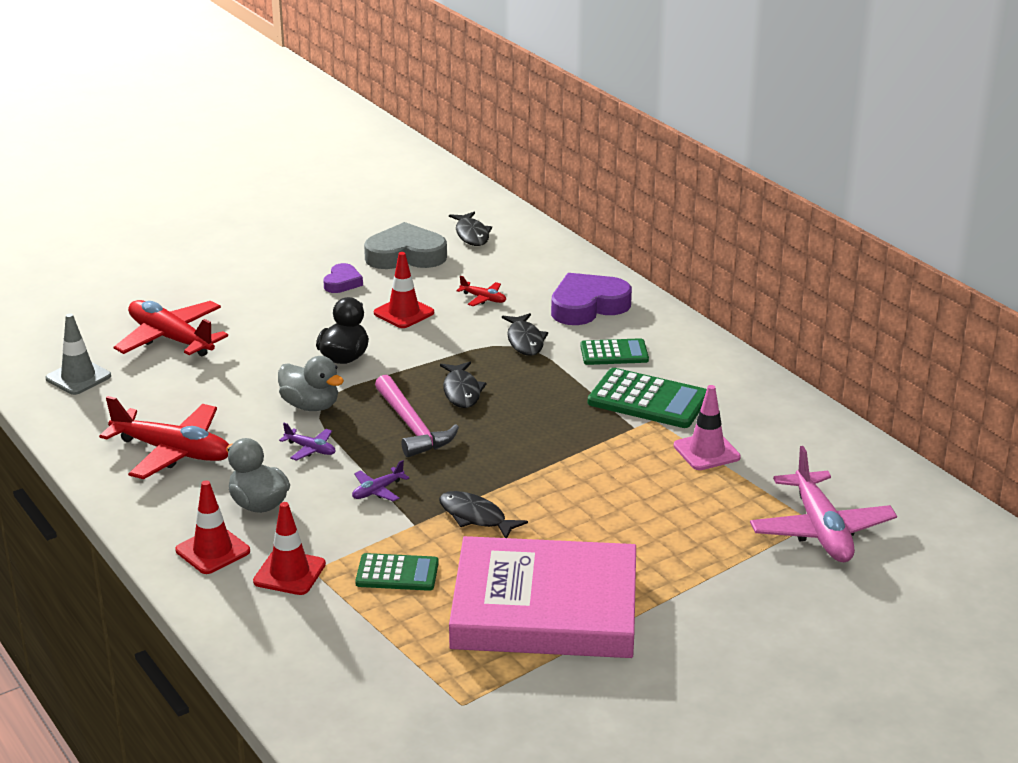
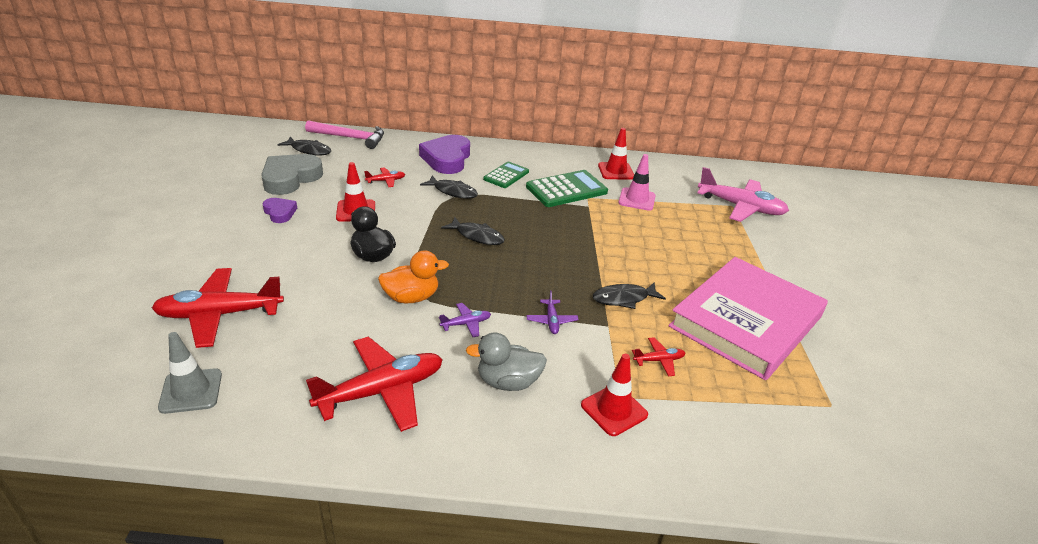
camera: 55 degrees left, 5 degrees up
red traffic cone [175,480,250,574] -> red traffic cone moved to [598,128,634,180]
grey duck [278,356,344,411] -> orange duck [378,250,449,304]
green calculator [355,553,439,591] -> red plane [632,337,685,376]
pink hammer [375,375,459,457] -> pink hammer moved to [305,120,384,149]

